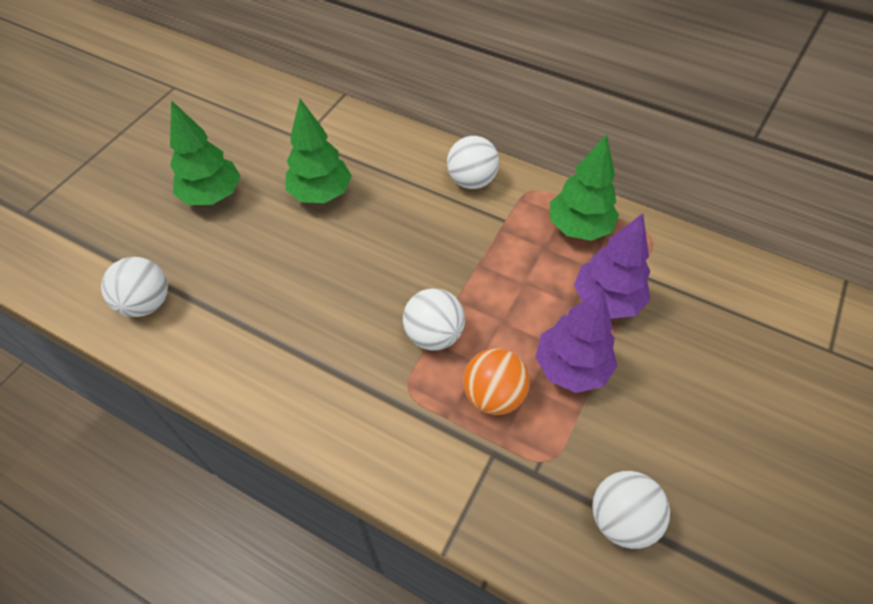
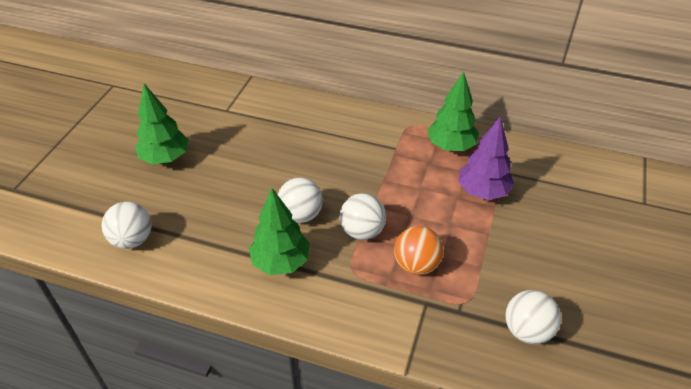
camera: 10 degrees left, 10 degrees down
green tree [285,99,352,203] -> green tree moved to [249,188,310,275]
white ball [447,136,499,189] -> white ball moved to [278,177,323,223]
purple tree [535,288,617,393] -> none

